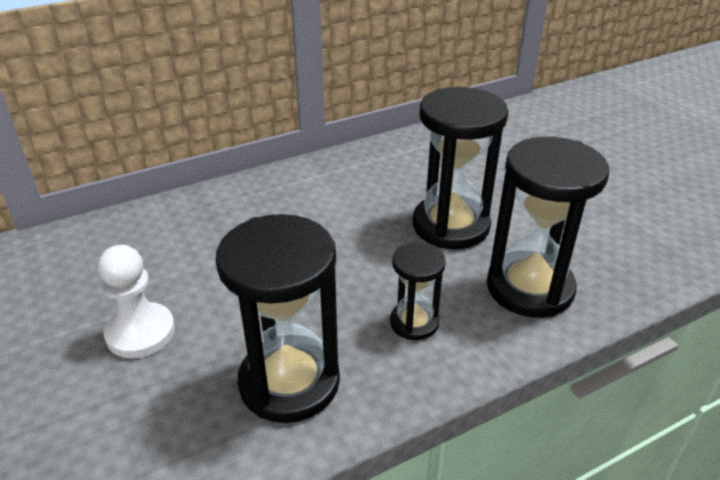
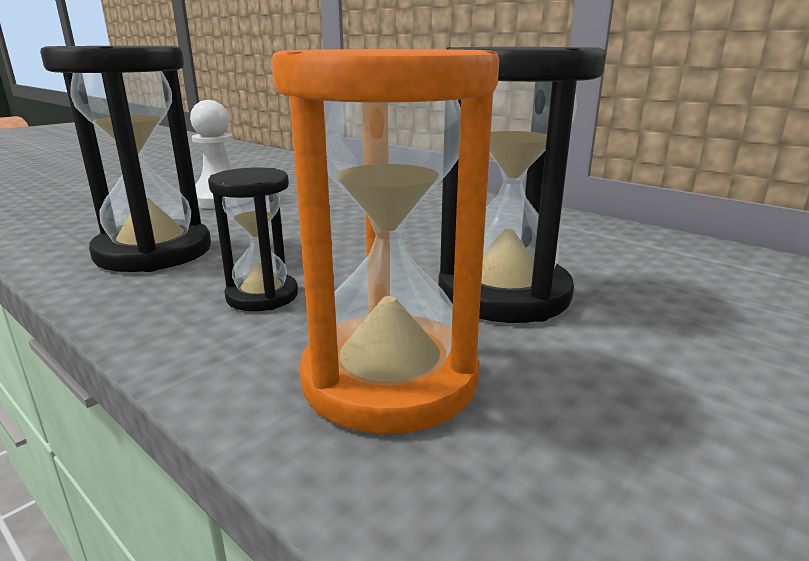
camera: 70 degrees right, 15 degrees down
black hourglass [487,137,609,318] -> orange hourglass [271,49,499,434]

